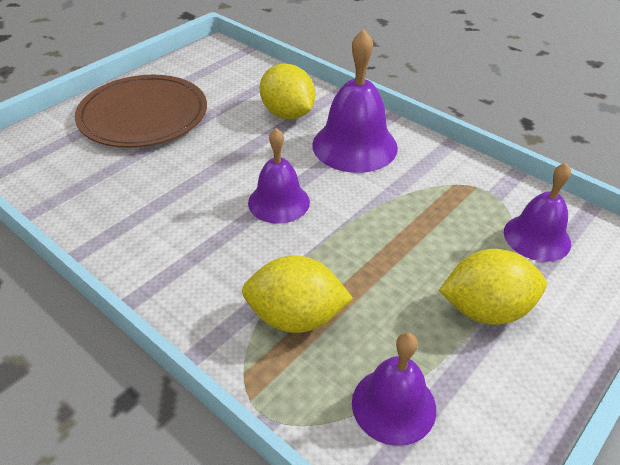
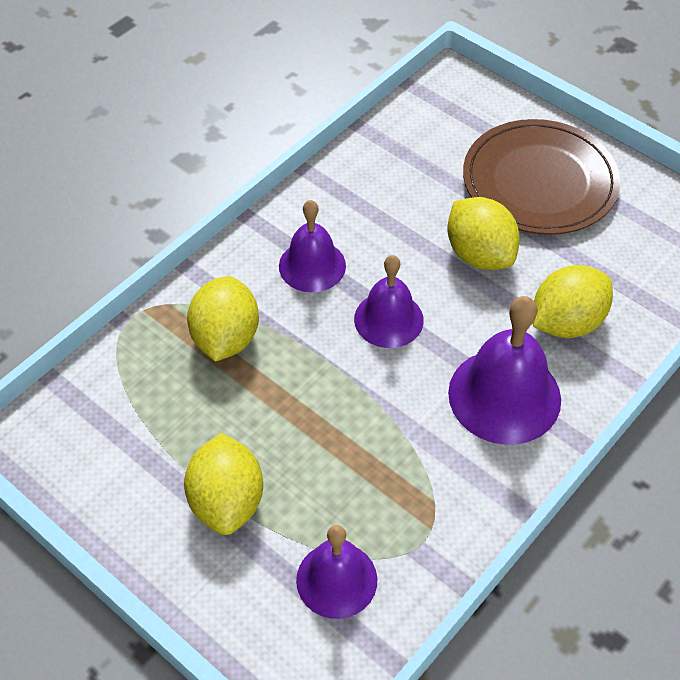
camera: 90 degrees right, 10 degrees up
purple bell [352,333,436,446] -> purple bell moved to [279,200,346,292]
none -> yellow lemon [447,197,520,270]

